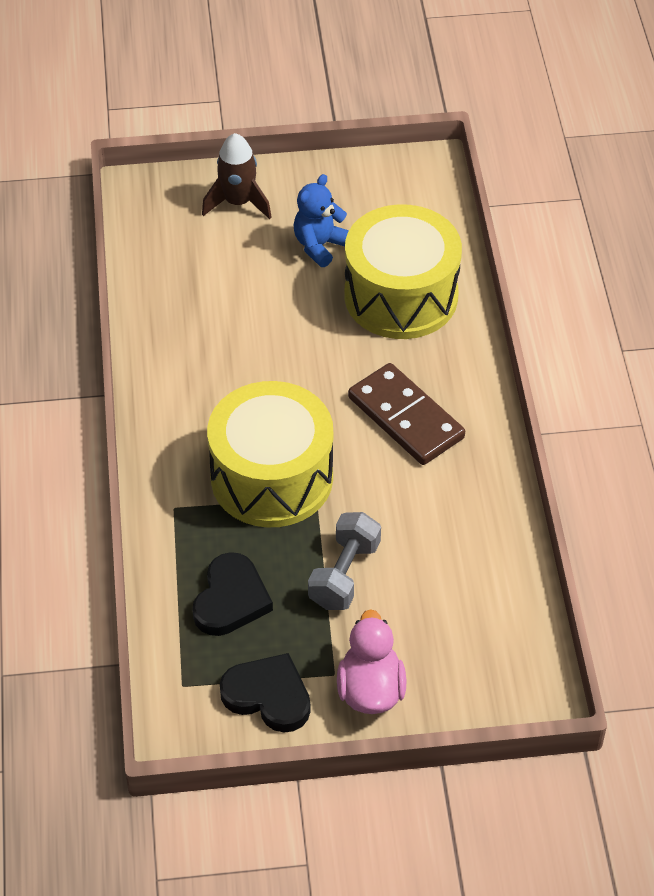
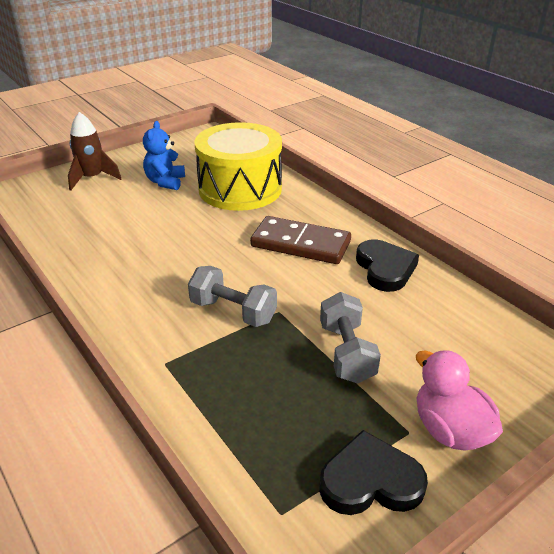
camera: 30 degrees left, 15 degrees down
black heart [192,552,273,636] -> black heart moved to [356,239,419,292]
yellow drum [207,381,333,527] -> grey dumbbell [188,266,277,327]

